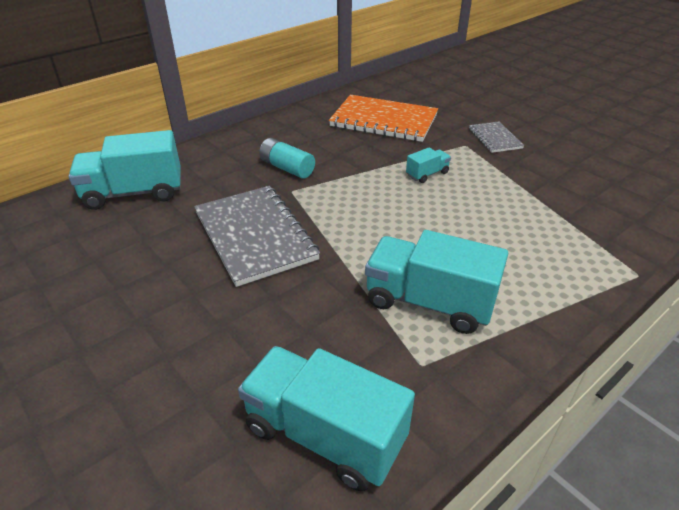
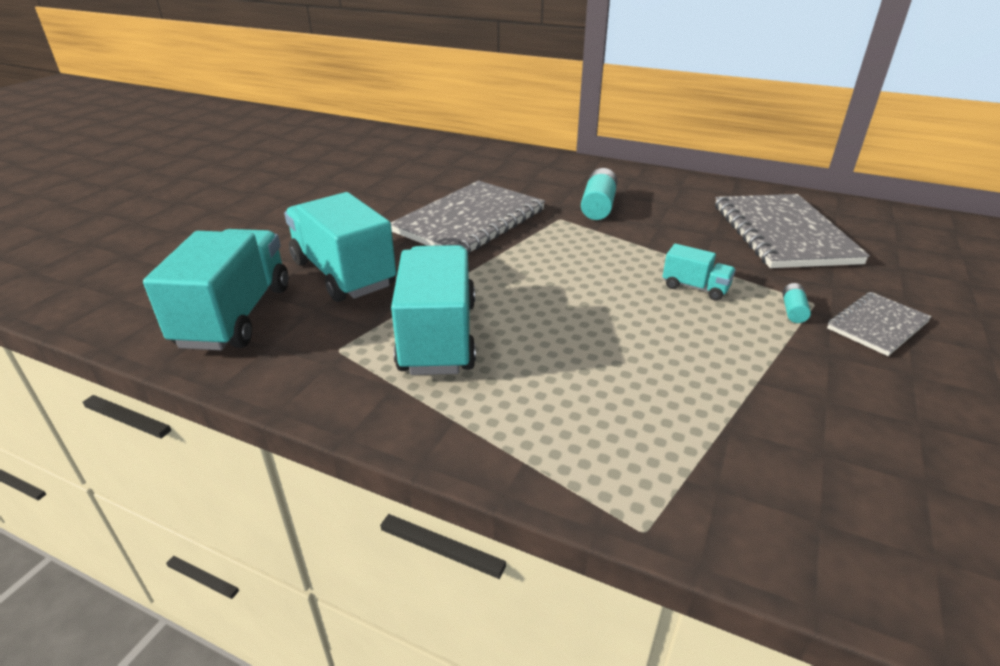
camera: 65 degrees right, 5 degrees down
turquoise truck [69,130,181,210] -> turquoise truck moved to [284,192,396,302]
orange notebook [329,95,438,142] -> grey notebook [715,194,870,268]
none -> turquoise battery [782,283,811,323]

